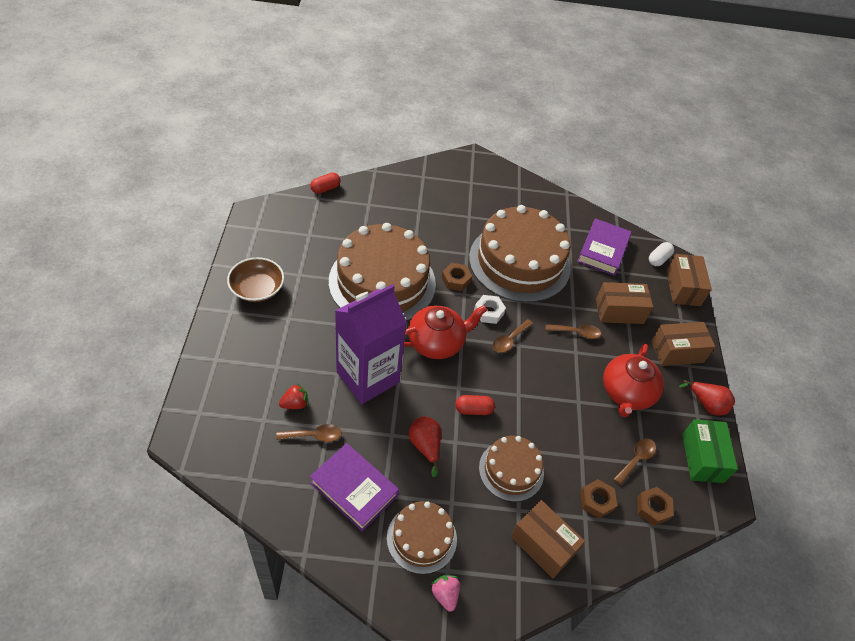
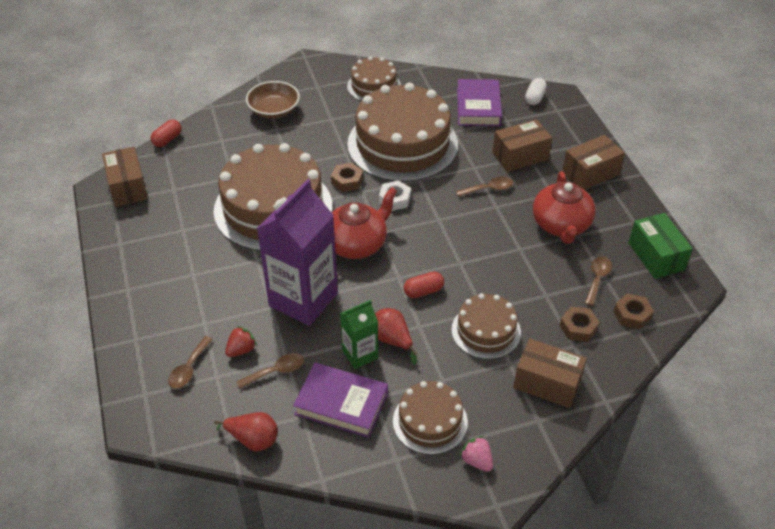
camera: 15 degrees left, 5 degrees down
brown bowl [227,257,284,302] -> brown bowl moved to [246,81,300,119]
brown spoon [493,319,533,353] -> brown spoon moved to [168,336,213,389]
brown box [666,254,712,306] -> brown box moved to [102,147,148,207]
red pear [679,380,735,416] -> red pear moved to [214,412,278,451]
none -> green carton [340,300,378,369]
none -> brown cake [347,56,401,101]

